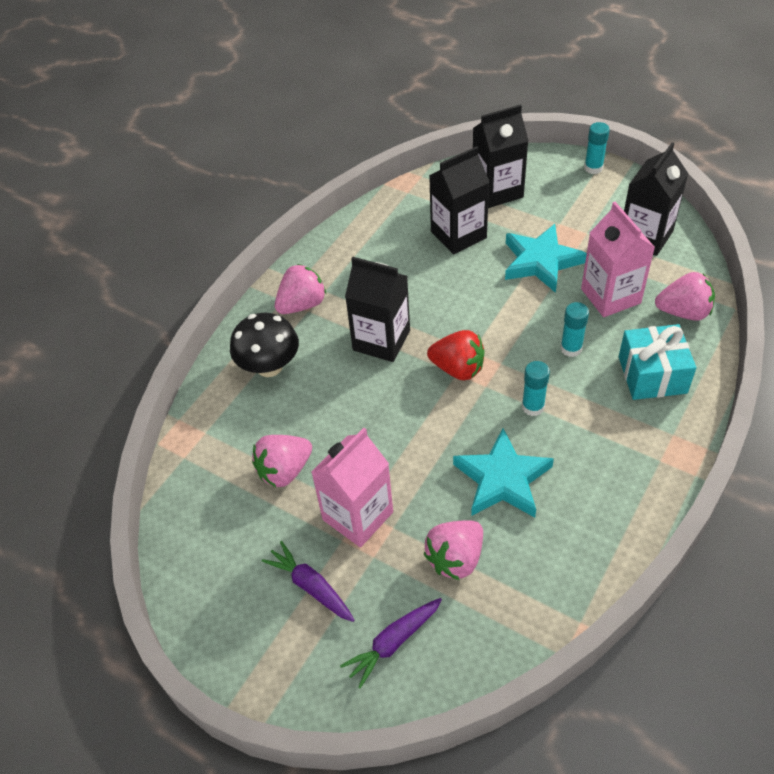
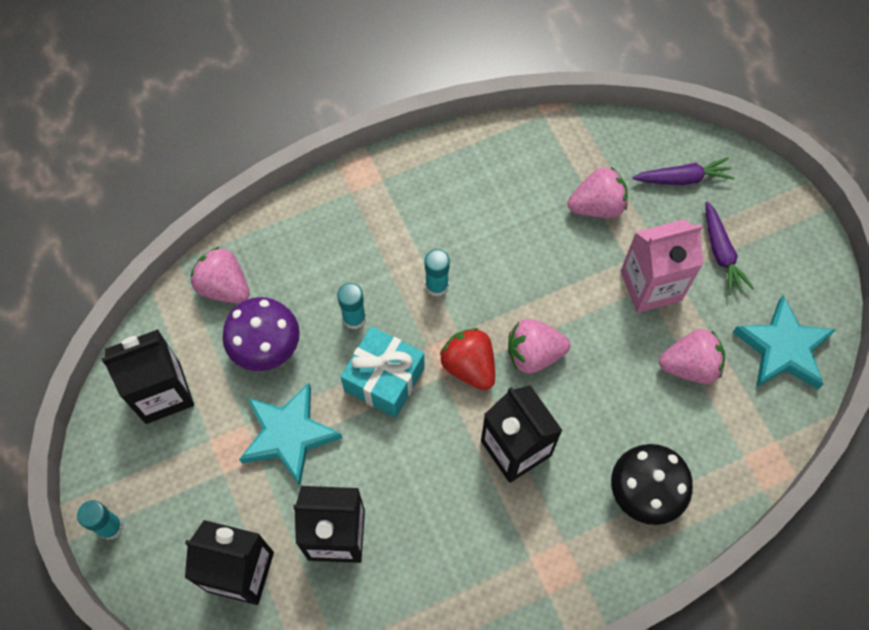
camera: 150 degrees left, 15 degrees up
pink strawberry [275,264,327,314] -> pink strawberry moved to [508,319,571,373]
turquoise star [453,428,554,518] -> turquoise star moved to [733,295,837,389]
pink carton [581,202,655,317] -> purple mushroom [223,297,300,371]
turquoise gift [619,324,696,400] -> turquoise gift moved to [341,326,425,418]

